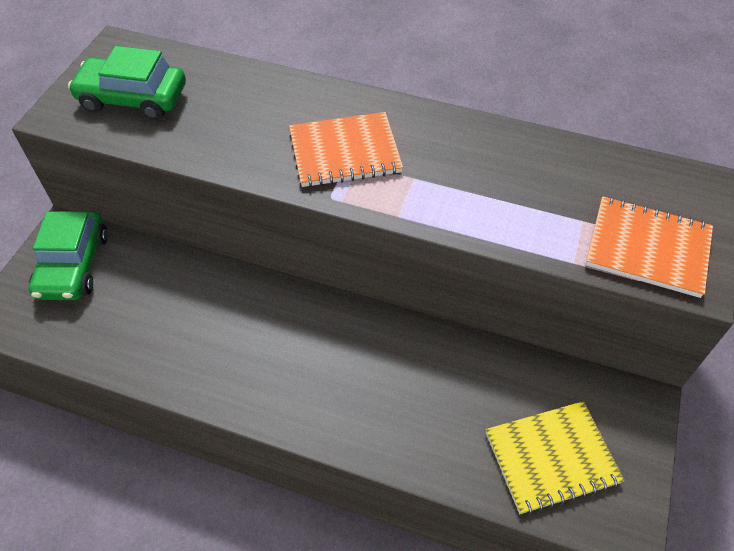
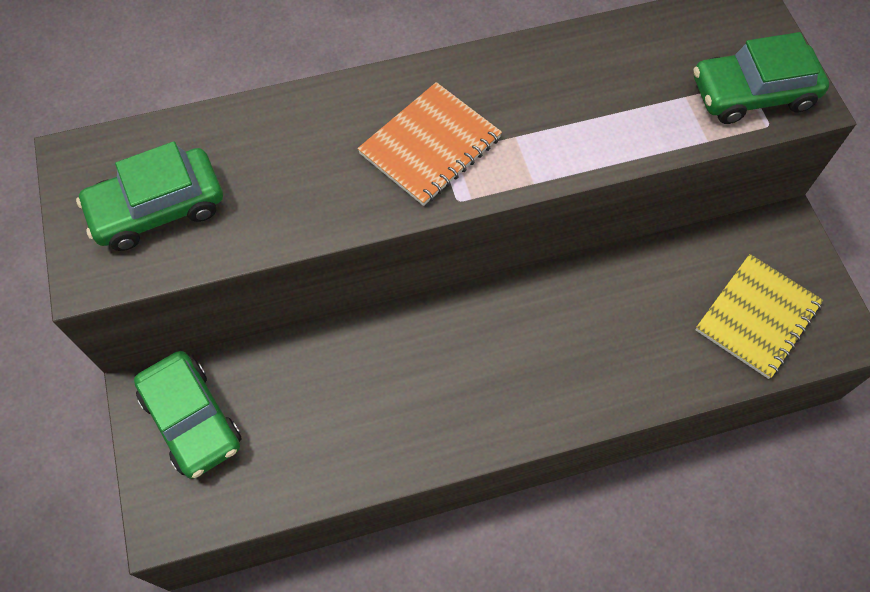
camera: 35 degrees left, 10 degrees up
orange notebook [586,196,713,298] -> green car [693,32,829,124]

